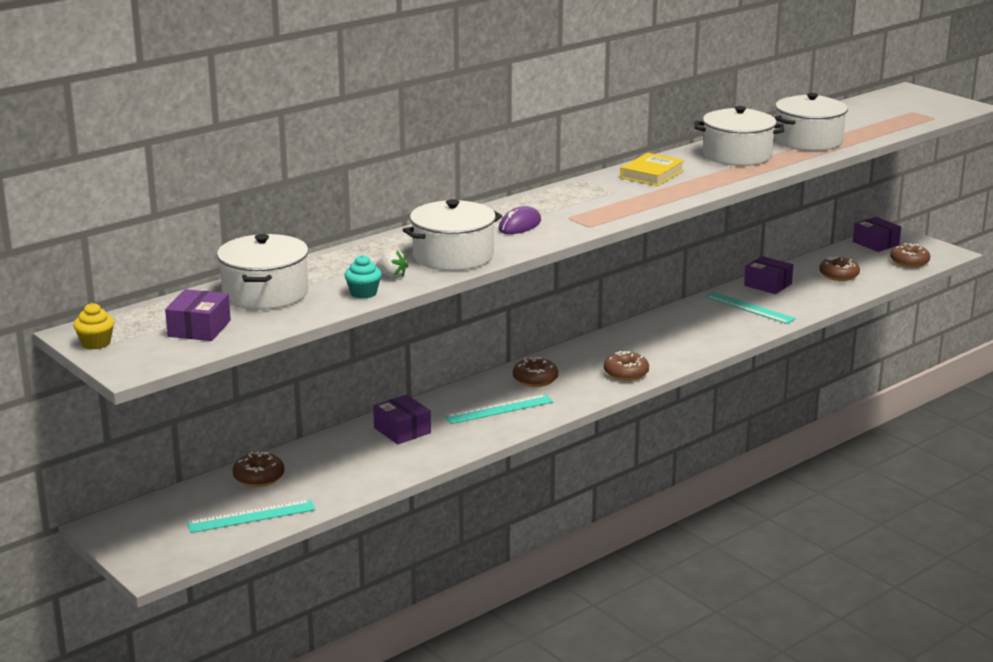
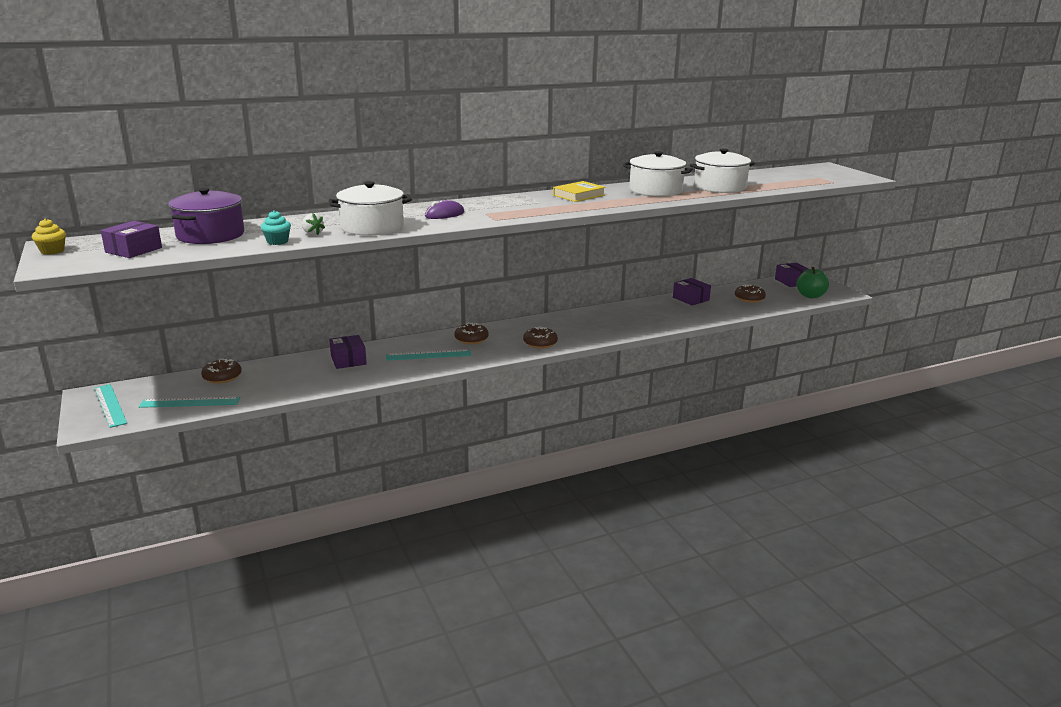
camera: 15 degrees right, 0 degrees up
white pot [217,234,309,310] -> purple pot [168,188,244,244]
turquoise ruler [705,292,796,324] -> turquoise ruler moved to [95,384,127,428]
brown donut [890,243,930,267] -> green apple [796,267,829,298]

